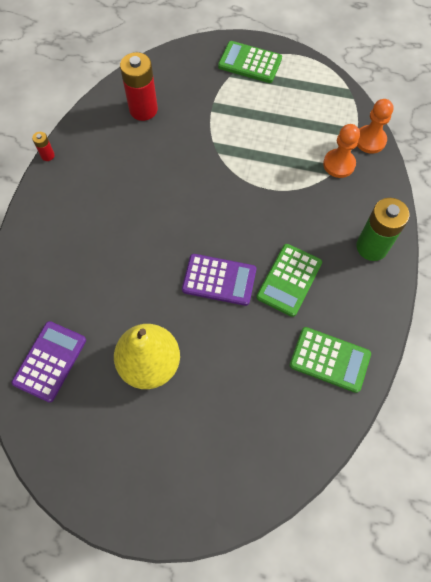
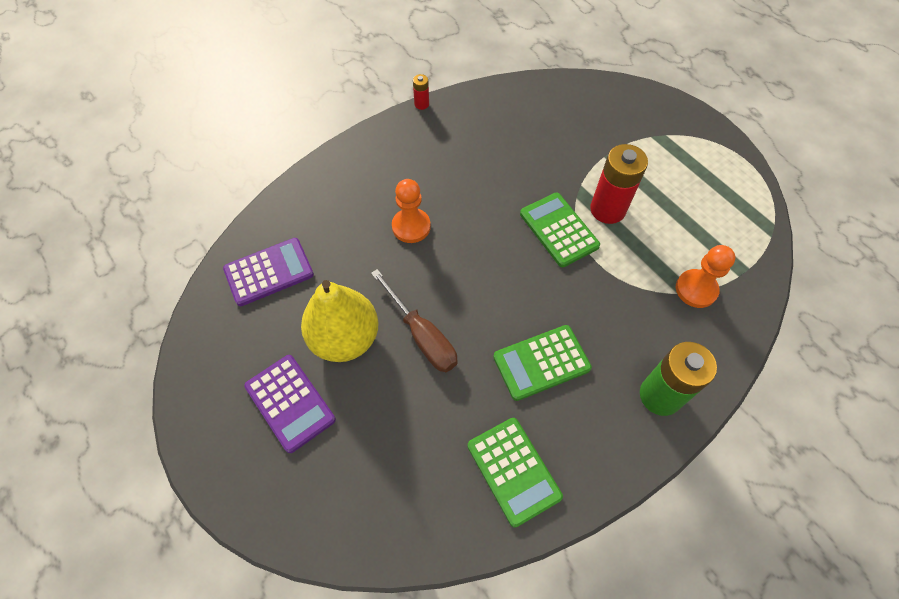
camera: 40 degrees right, 5 degrees down
red battery [120,52,158,121] -> red battery moved to [590,144,648,224]
purple calculator [182,254,256,306] -> purple calculator moved to [244,355,336,453]
green calculator [218,41,282,83] -> green calculator moved to [520,193,600,267]
orange pawn [357,99,393,154] -> orange pawn moved to [392,179,431,243]
none -> brown screwdriver [371,269,458,372]

